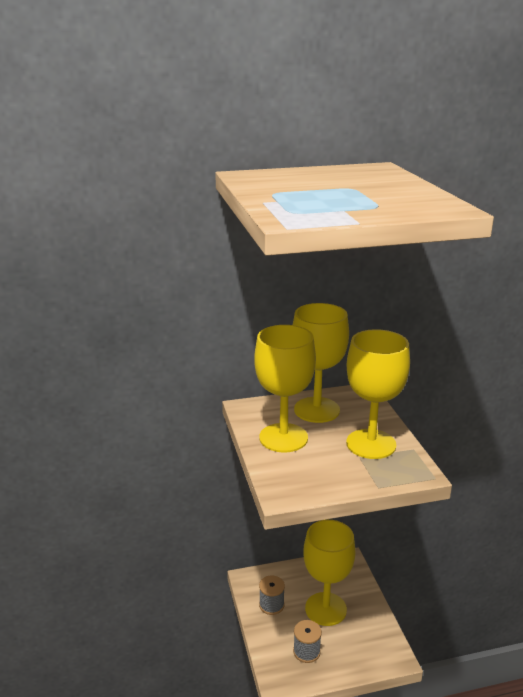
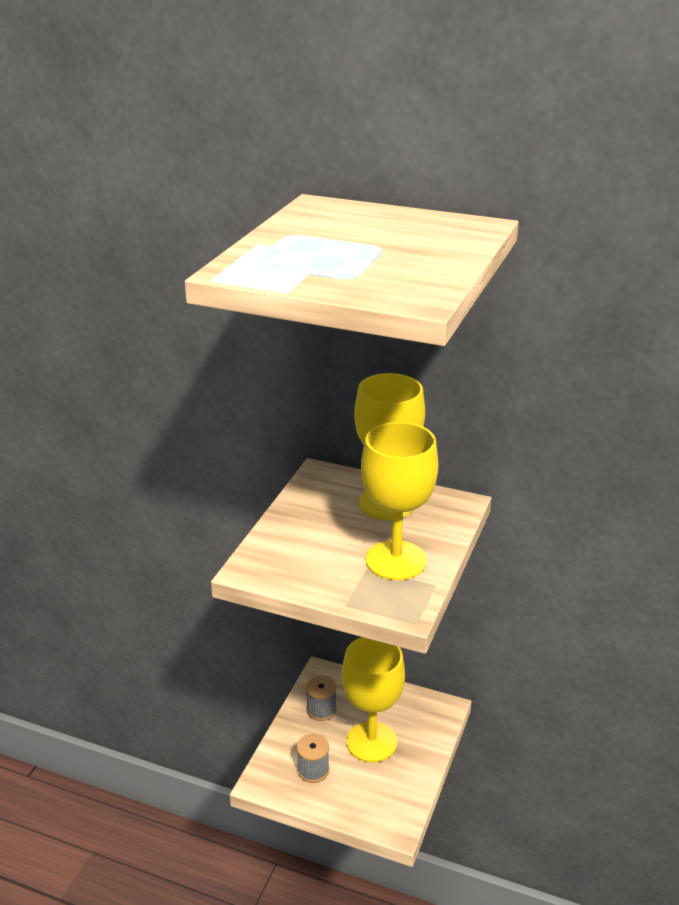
camera: 35 degrees right, 5 degrees up
yellow goblet [254,325,316,452] -> none

